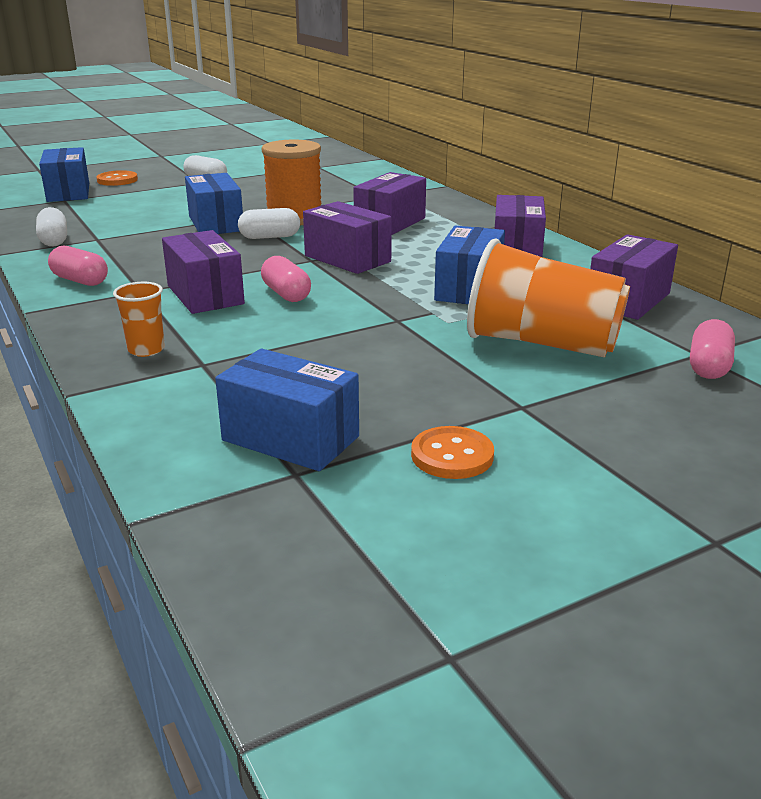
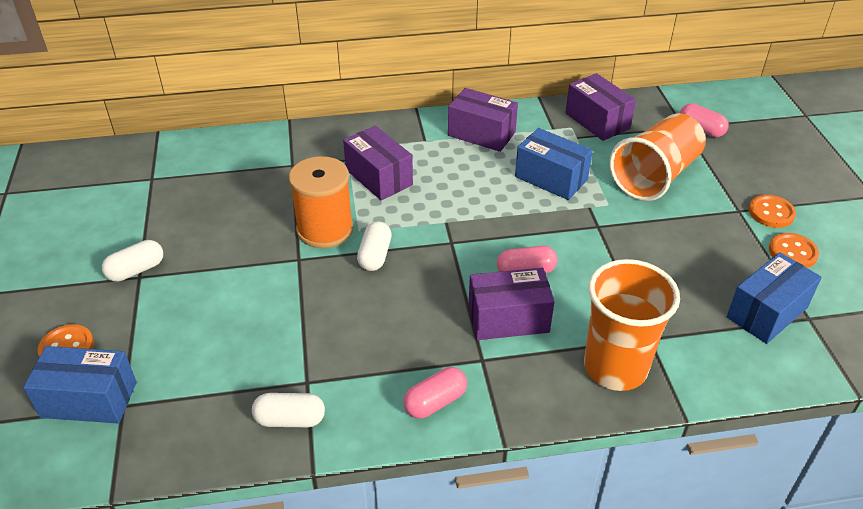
camera: 70 degrees left, 15 degrees up
orange cup [113,282,165,357] -> orange cup [584,259,680,391], size x2.18
blue box [185,173,243,234] -> none
purple box [303,201,392,274] -> none
none -> orange button [749,195,796,228]

